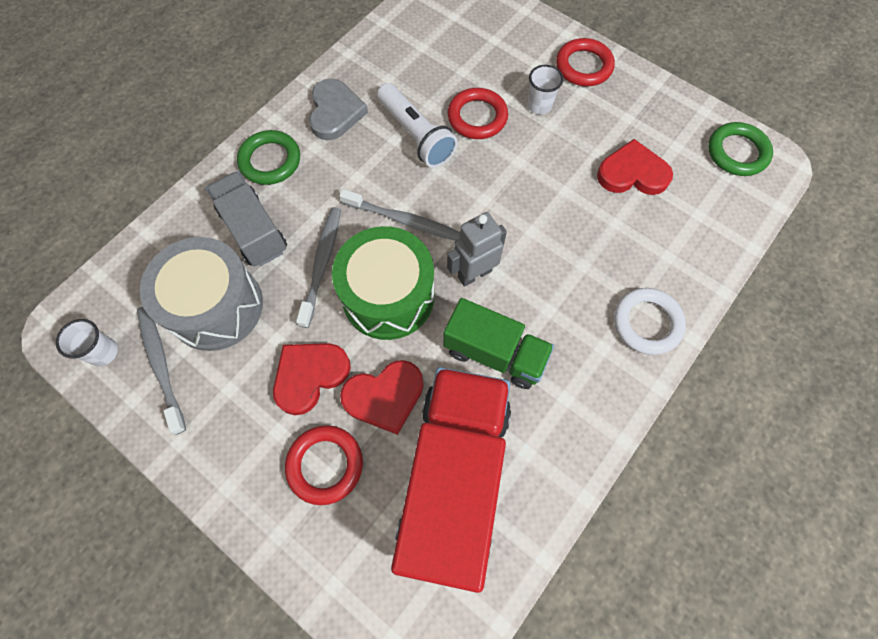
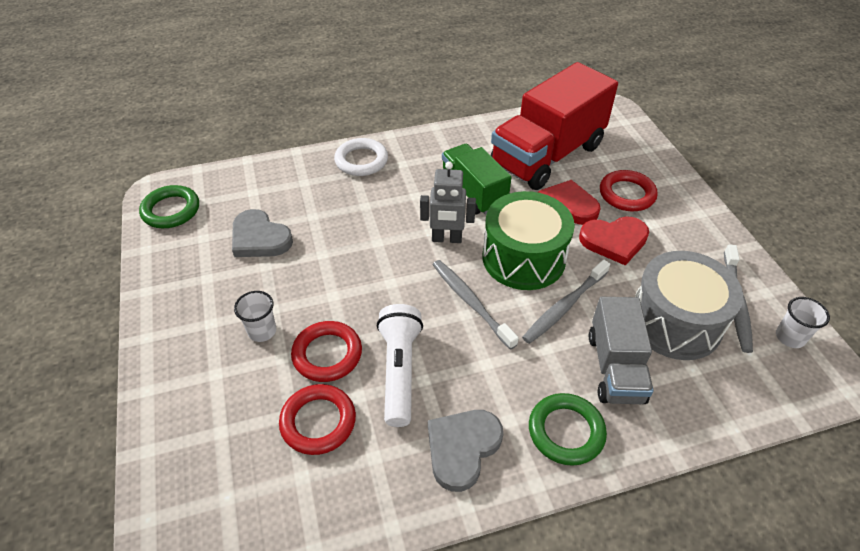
camera: 145 degrees left, 20 degrees down
red ring [556,38,615,86] -> red ring moved to [279,384,356,455]
red heart [597,139,673,195] -> grey heart [232,209,293,257]

